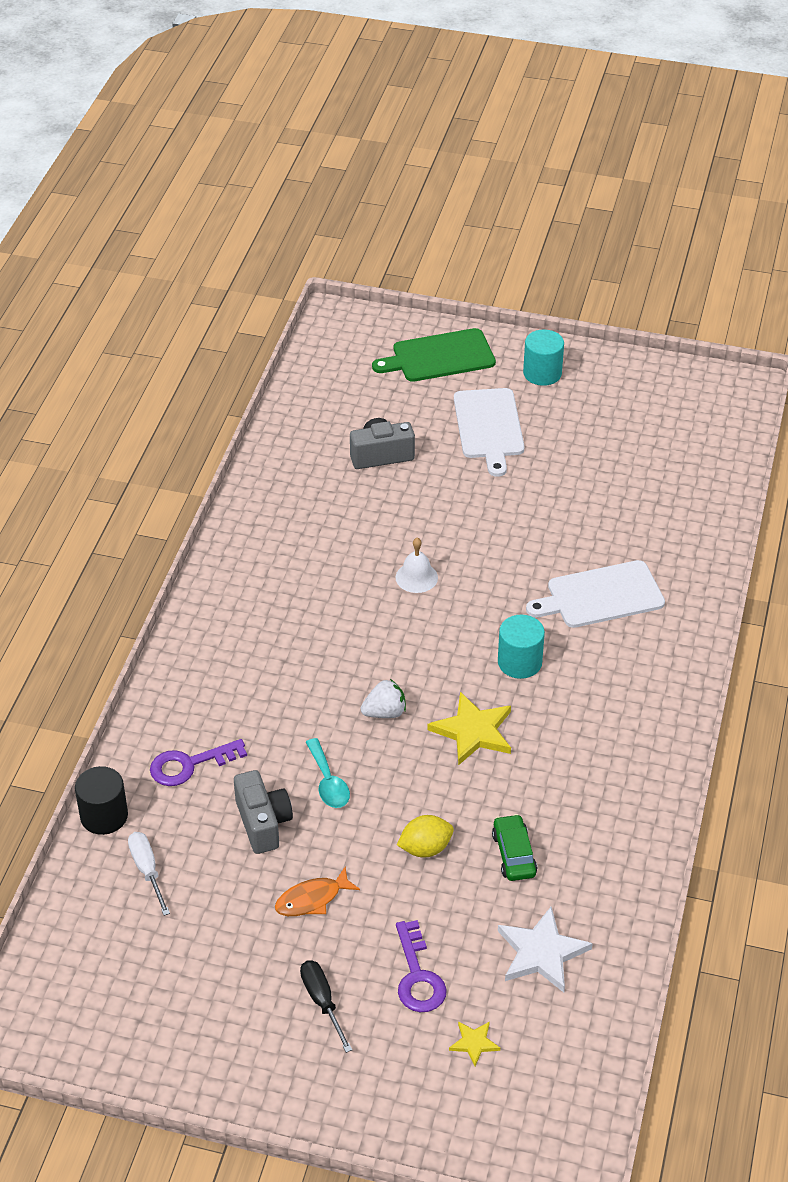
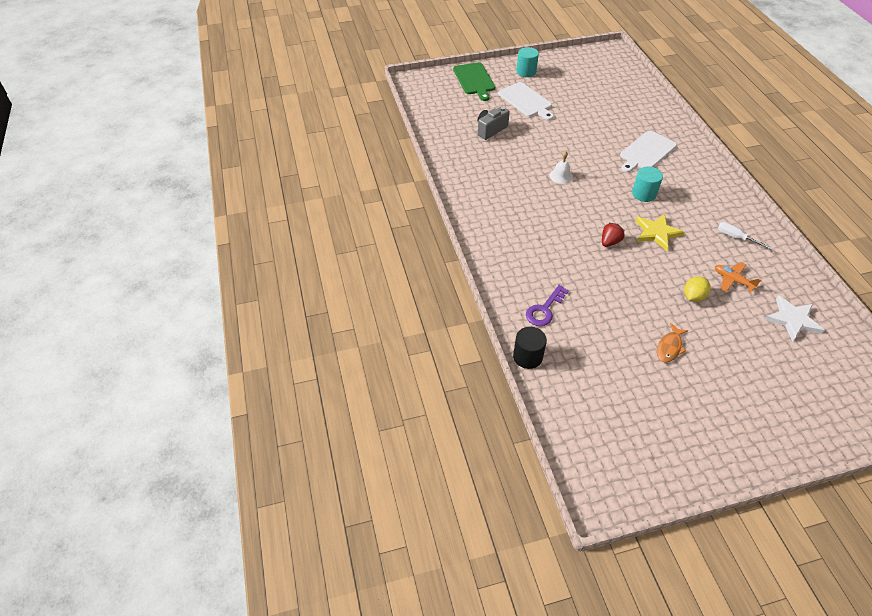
camera: 30 degrees left, 5 degrees up
white screwdriver [128,832,170,916] -> white screwdriver moved to [718,222,773,250]
grey camera [234,770,293,854] -> none
black screwdriver [300,960,352,1053] -> none
turquoise spoon [306,738,350,808] -> none
white strawberry [361,679,406,718] -> red strawberry [602,223,625,247]
green cutting board [372,328,496,382] -> green cutting board turned 60 degrees counterclockwise [453,62,495,101]
purple key [396,920,447,1012] -> none
yellow star [449,1021,500,1066] -> none
green car [492,814,537,881] -> orange plane [715,262,761,292]

